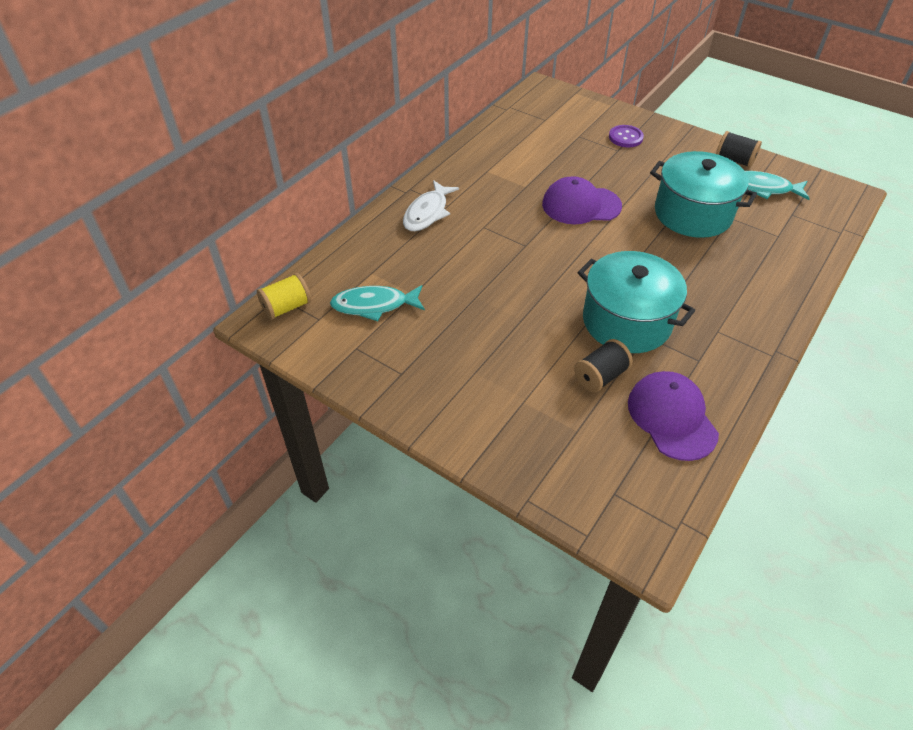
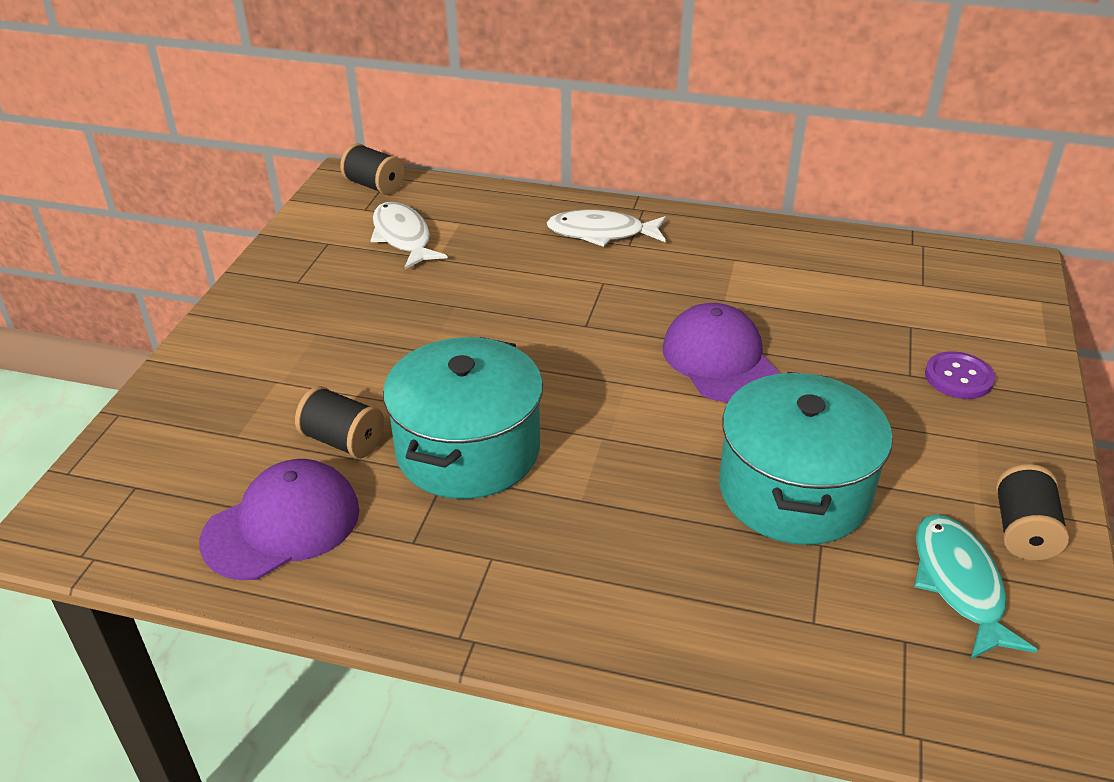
camera: 70 degrees right, 10 degrees down
yellow spool [257,273,311,320] -> black spool [340,143,405,195]
turquoise fish [330,285,425,321] -> white fish [370,202,448,269]

